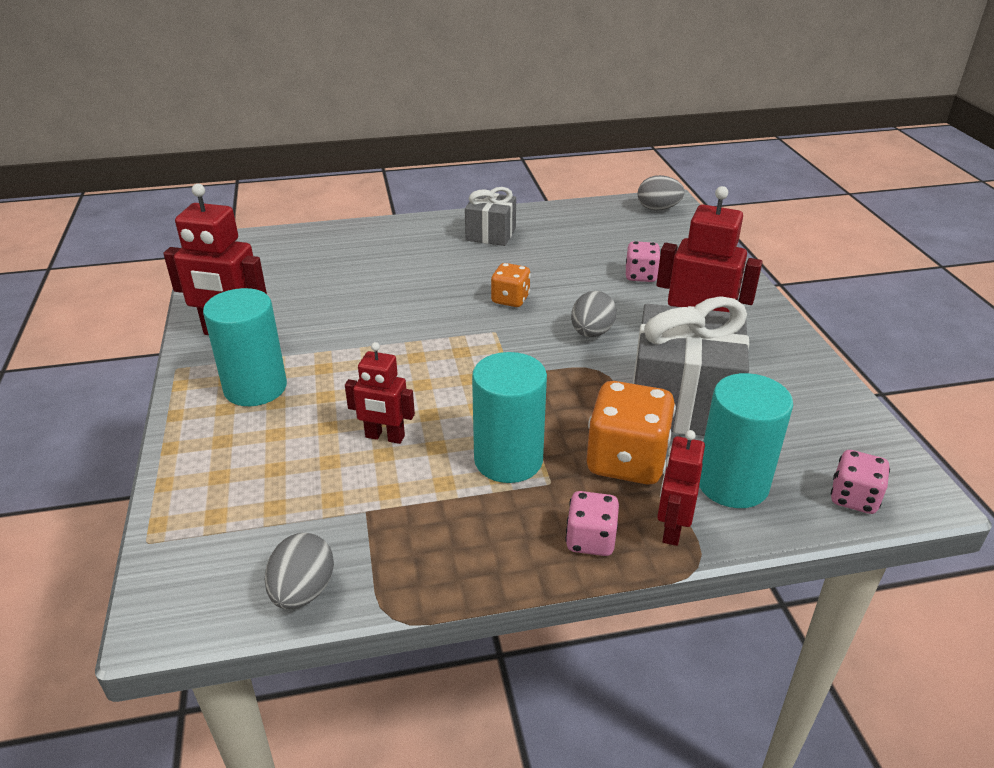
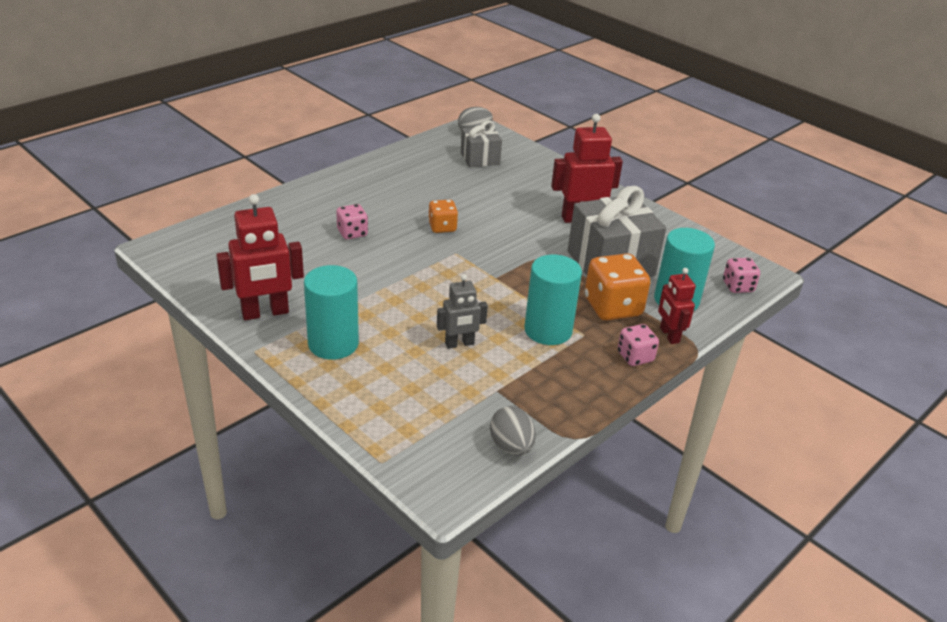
camera: 35 degrees left, 0 degrees up
red robot [345,342,415,444] -> grey robot [437,274,488,349]
grey gift [465,187,516,246] -> grey gift moved to [460,120,502,167]
grey egg [571,291,617,337] -> none
pink dice [626,241,660,282] -> pink dice moved to [336,204,368,239]

